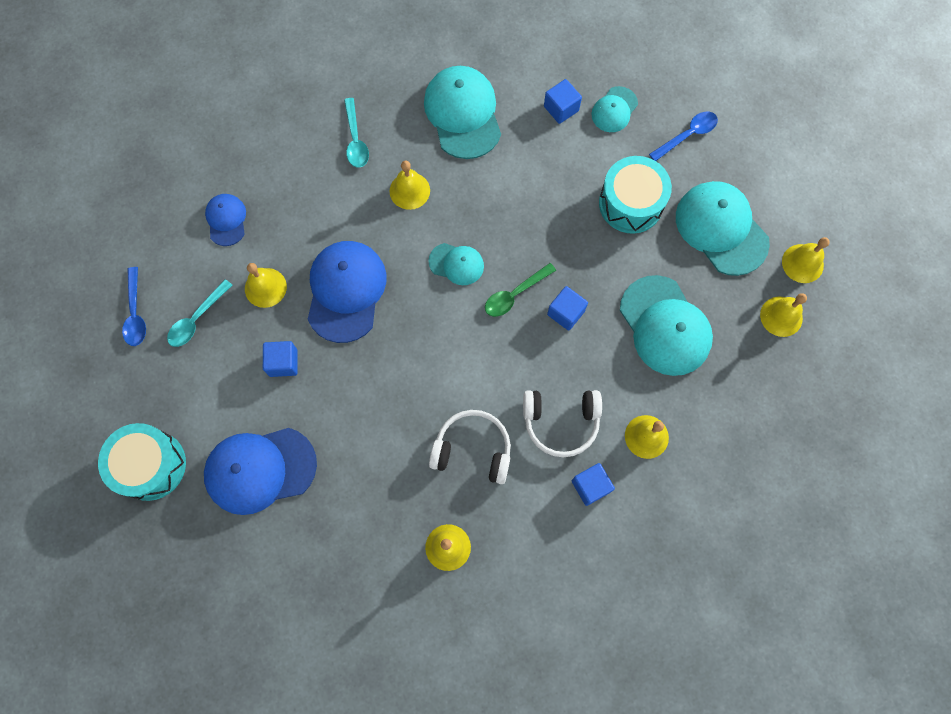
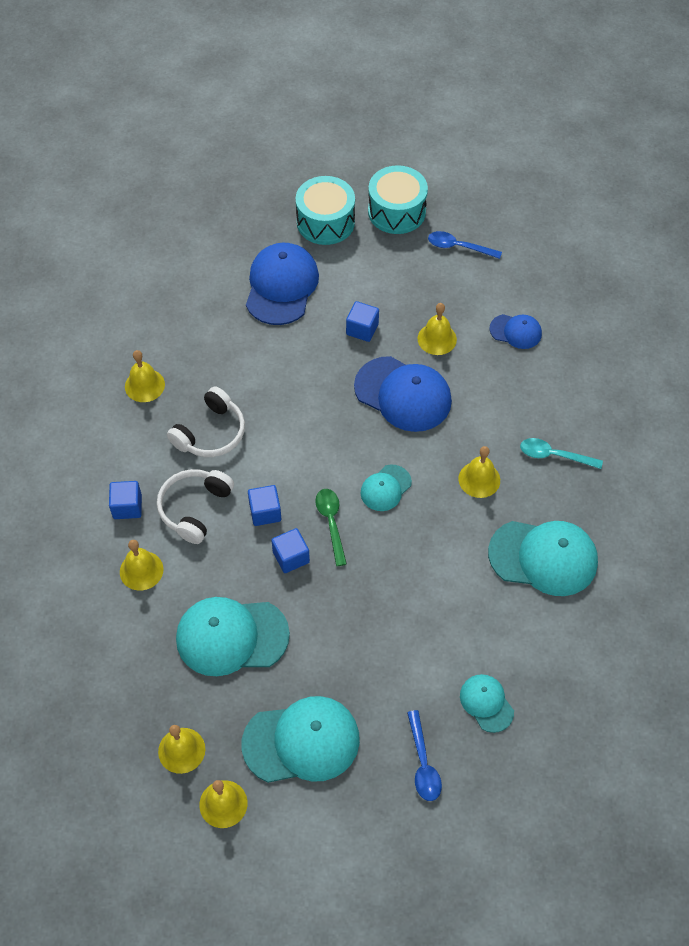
camera: 115 degrees right, 15 degrees down
turquoise spoon [167,279,232,347] -> none
blue cube [544,79,582,124] -> blue cube moved to [248,485,281,526]
turquoise drum [599,156,672,234] -> turquoise drum moved to [368,165,428,234]

